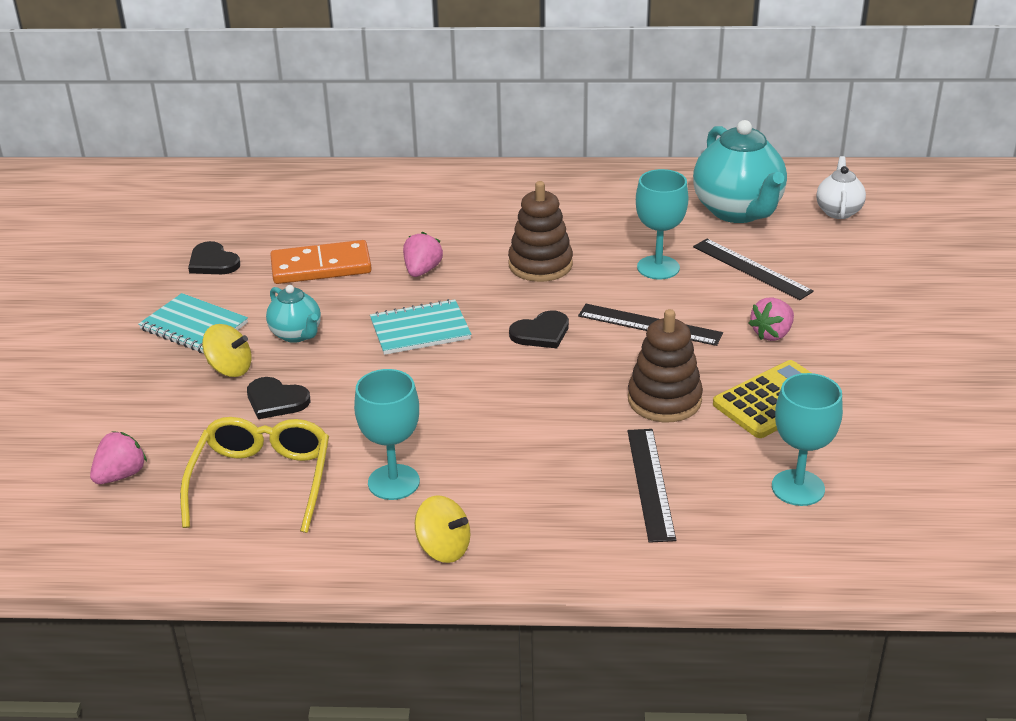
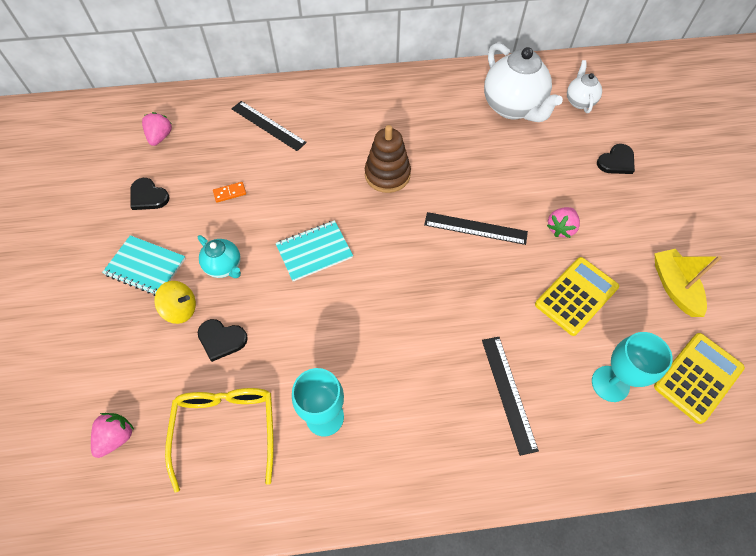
camera: 10 degrees left, 25 degrees up
orange domino [270,240,372,284] -> orange domino [213,182,246,203], size x0.43
pink strawberry [403,232,443,277] -> pink strawberry moved to [142,112,172,146]
yellow spinning top [415,495,470,563] -> none
black heart [509,310,569,348] -> black heart moved to [597,144,635,174]
brown stacking toy [628,309,703,422] -> none
turquoise goblet [636,169,688,279] -> none
turquoise teapot [693,120,787,223] -> white teapot [484,43,563,122]
black ruler [693,239,814,300] -> black ruler moved to [231,101,307,151]
none -> yellow boat [654,249,722,317]
none -> yellow calculator [654,333,745,424]

